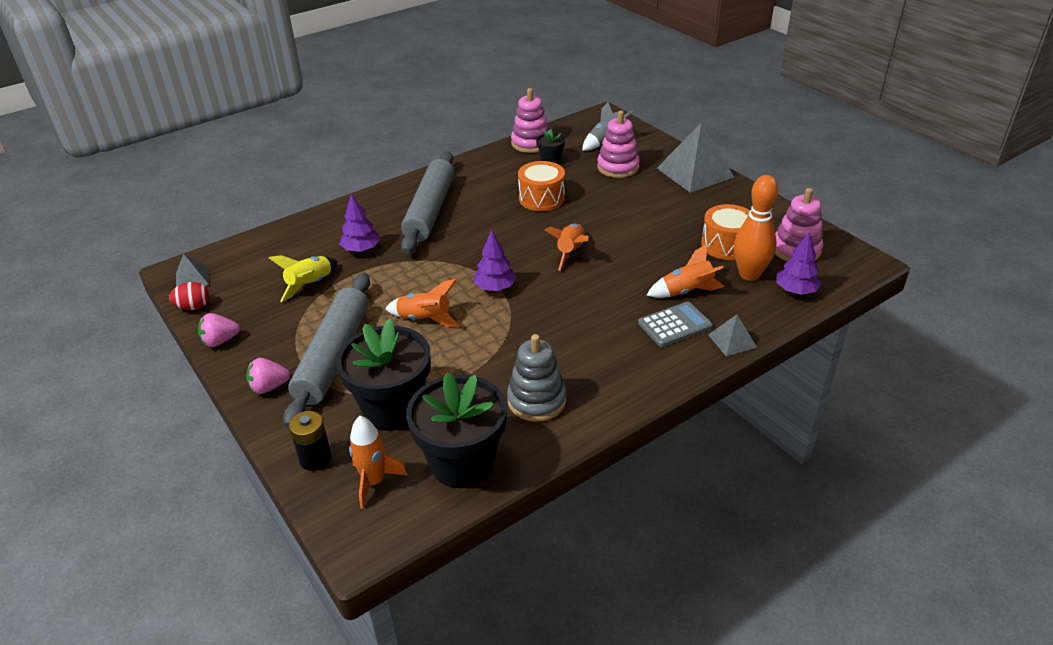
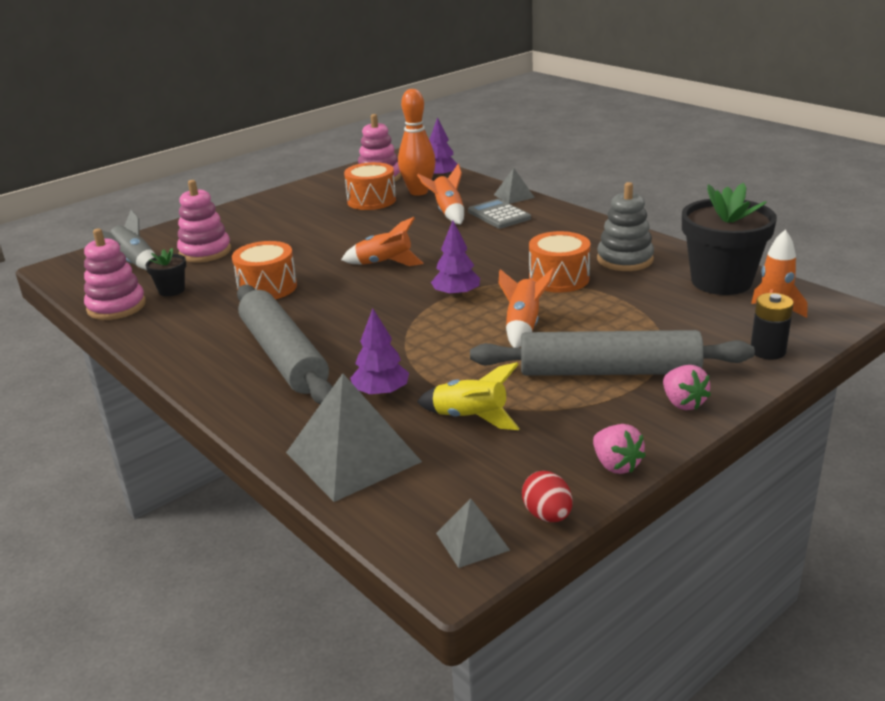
camera: 95 degrees left, 10 degrees down
black flower pot [336,319,431,431] -> none
grey rolling pin [401,151,454,254] -> grey rolling pin turned 60 degrees clockwise [237,285,332,404]
grey pyramid [657,123,735,193] -> grey pyramid moved to [286,373,422,502]
none -> orange drum [529,231,590,293]

